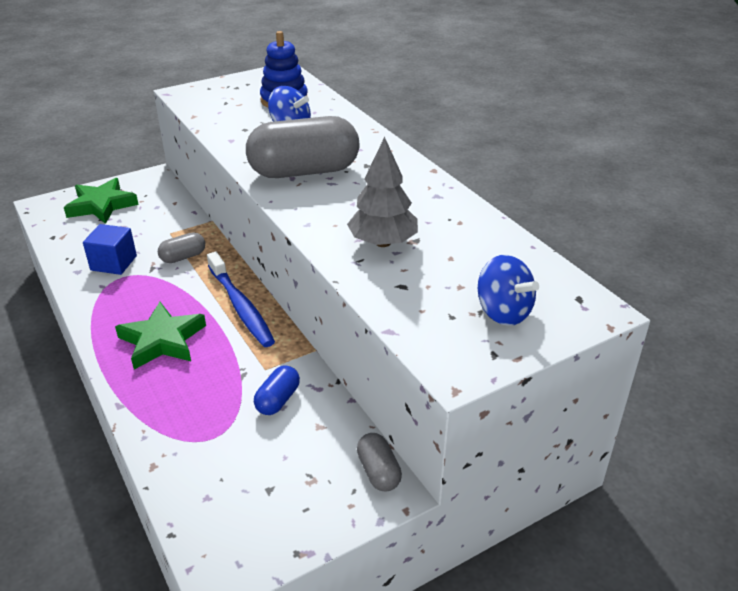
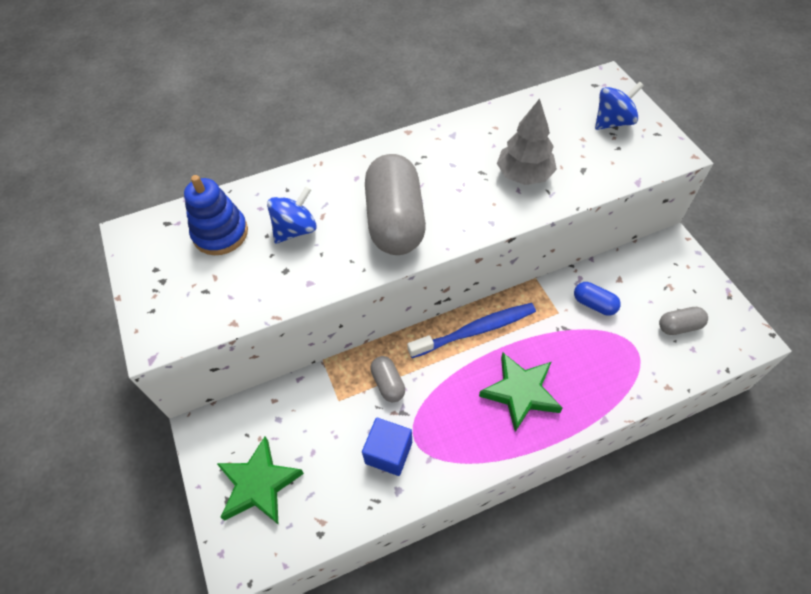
camera: 80 degrees left, 20 degrees up
grey capsule [357,433,402,491] -> grey capsule moved to [659,307,708,335]

